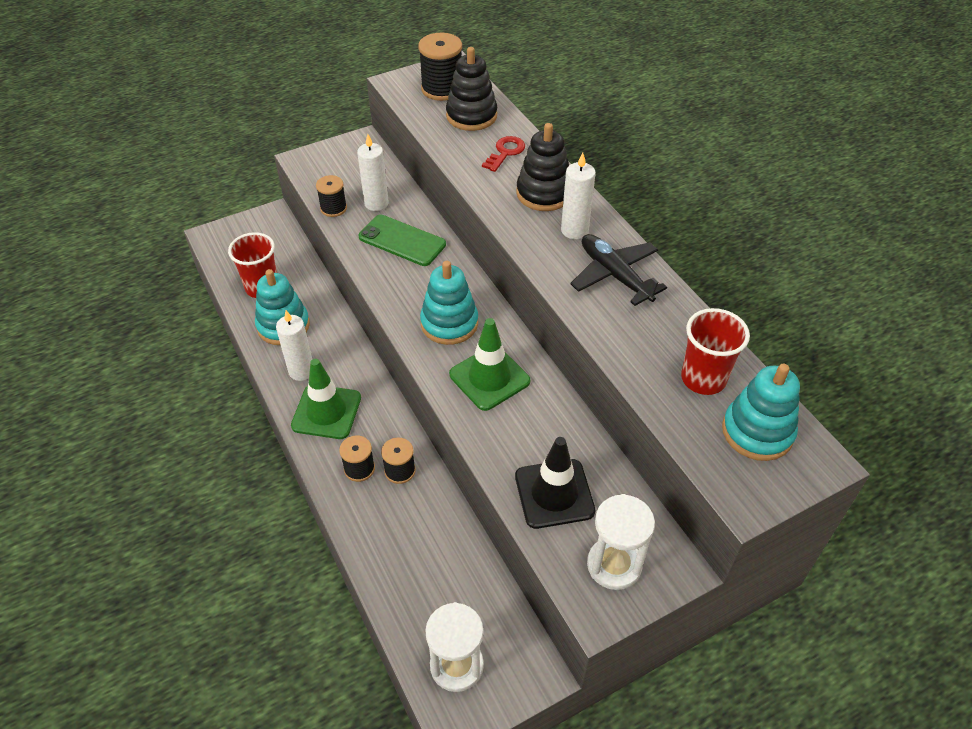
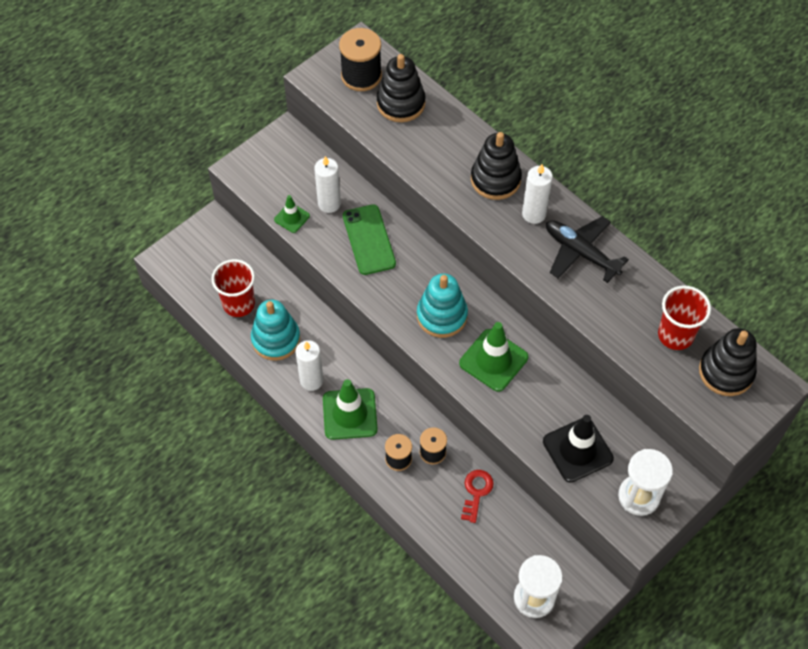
camera: 15 degrees left, 10 degrees up
black spool [316,175,347,217] -> green traffic cone [274,195,310,233]
green phone [359,214,446,266] -> green phone turned 60 degrees clockwise [343,204,396,275]
red key [482,136,525,172] -> red key moved to [461,470,494,523]
turquoise stacking toy [722,364,800,461] -> black stacking toy [699,328,757,396]

